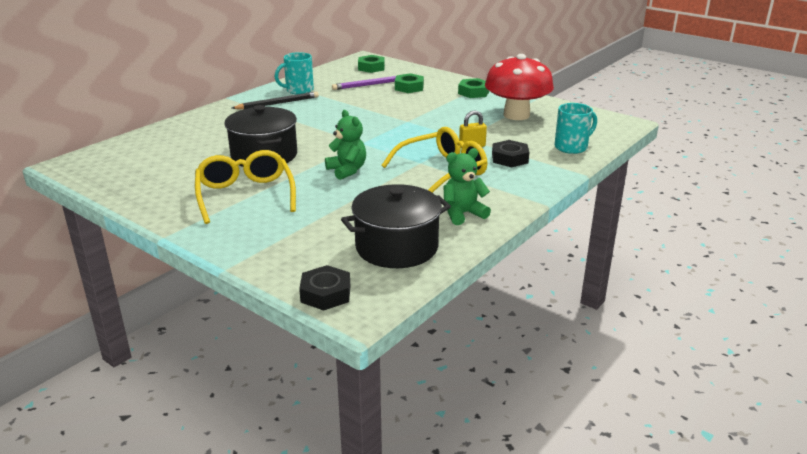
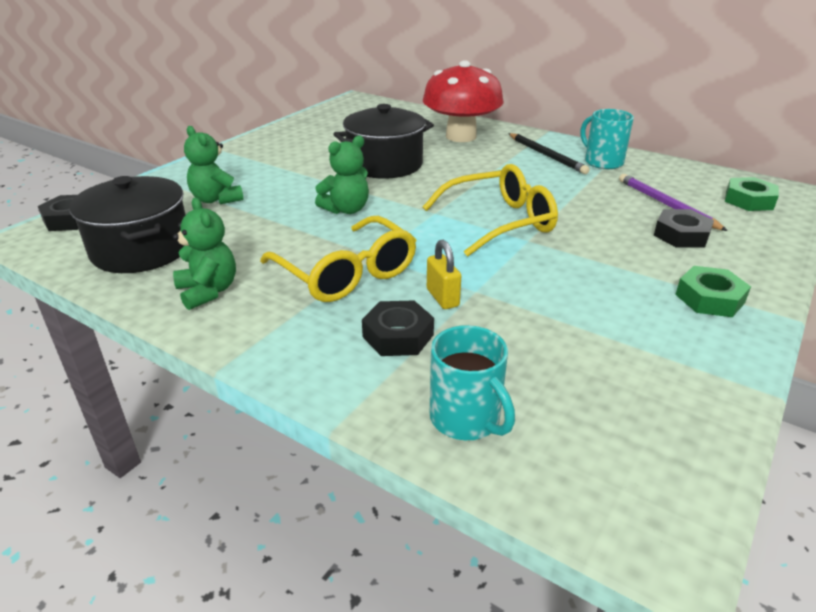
camera: 85 degrees right, 5 degrees up
yellow glasses [195,150,296,224] -> yellow glasses moved to [423,164,558,256]
green nut [395,73,424,93] -> black nut [654,209,714,248]
red mushroom [485,54,554,120] -> red mushroom moved to [423,60,504,142]
none -> green teddy bear [184,126,244,204]

